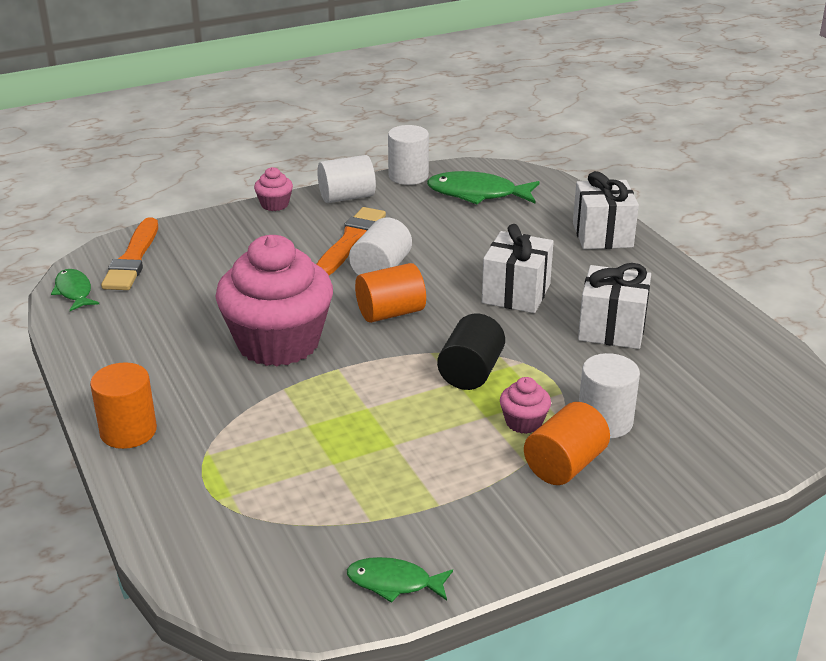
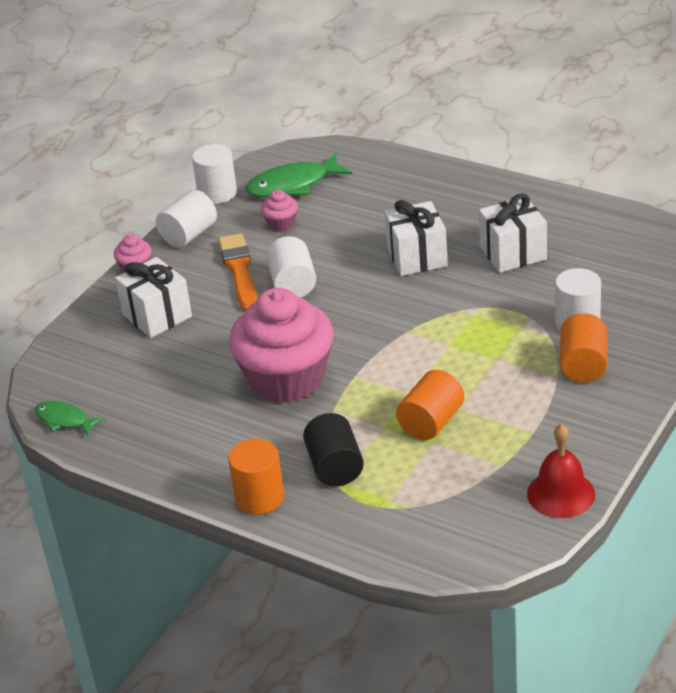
camera: 30 degrees left, 5 degrees up
orange brush [101,217,158,290] -> none
green fish [347,557,453,603] -> red bell [527,424,595,518]
orange cylinder [355,263,426,323] -> orange cylinder moved to [396,370,464,440]
black cylinder [437,314,505,390] -> black cylinder moved to [303,413,364,487]
pink cupcake [500,377,551,434] -> pink cupcake moved to [261,190,298,231]
white gift [573,171,639,249] -> white gift moved to [115,257,192,338]

